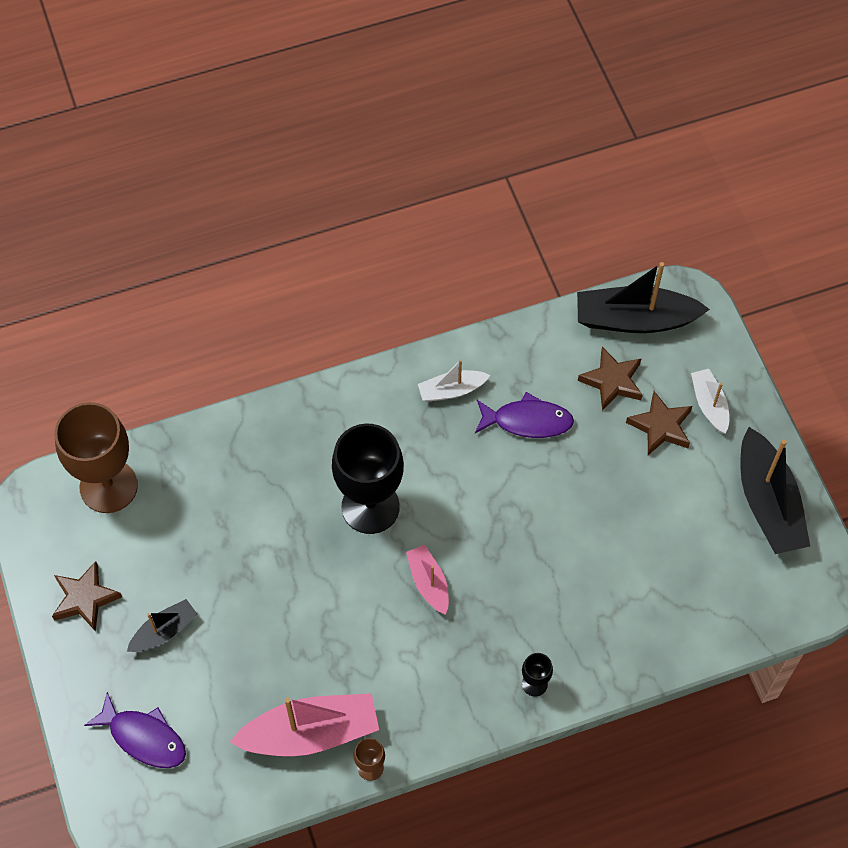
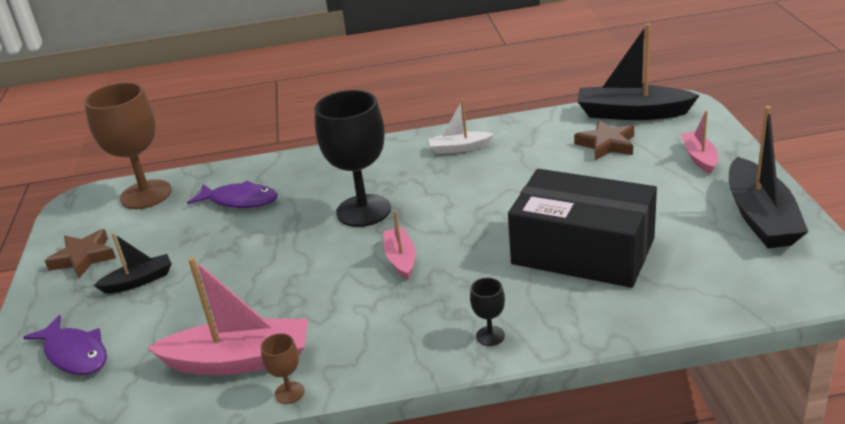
camera: 15 degrees right, 30 degrees down
purple fish [475,392,574,438] -> purple fish moved to [187,180,278,208]
brown star [626,391,692,455] -> none
white boat [691,369,729,434] -> pink boat [681,110,718,174]
none -> black box [508,169,657,288]

